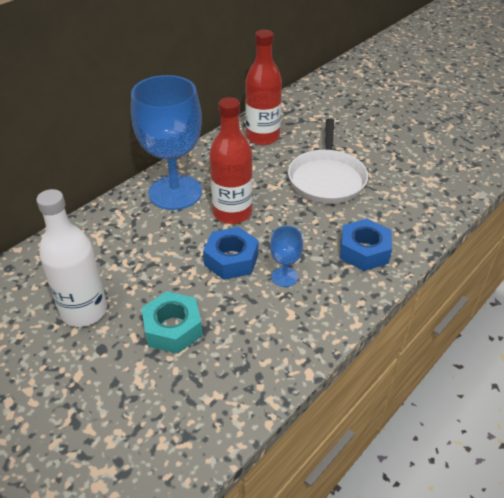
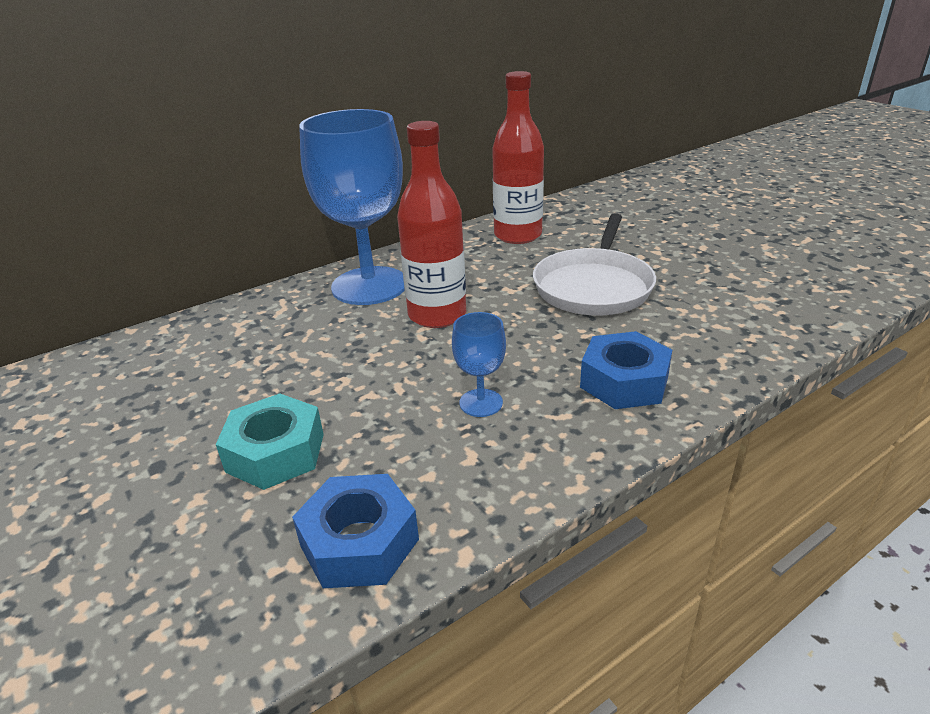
camera: 15 degrees right, 10 degrees down
white bottle [36,189,107,327] -> none
blue nut [203,227,259,280] -> blue nut moved to [292,474,419,588]

